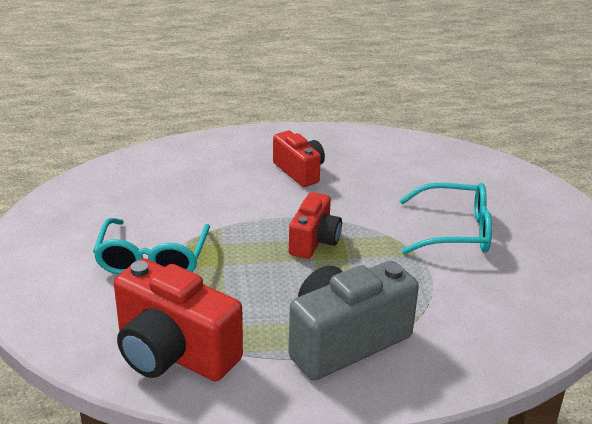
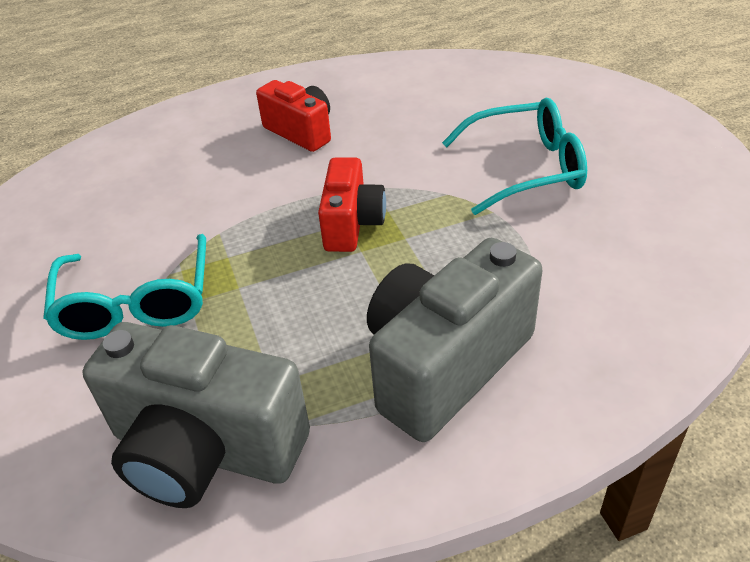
camera: 10 degrees left, 10 degrees up
red camera [114,258,243,381] -> grey camera [83,322,310,508]

